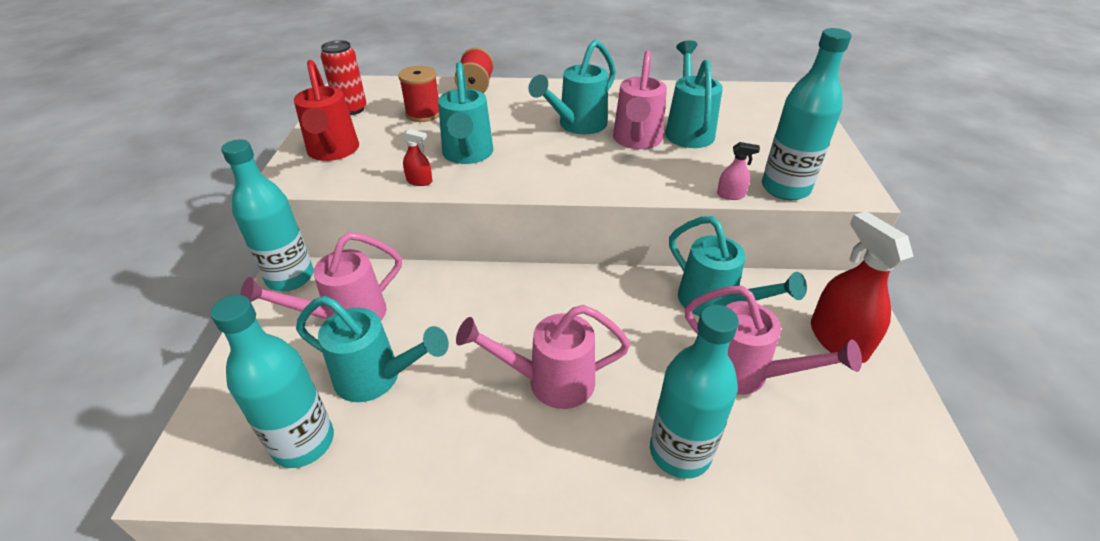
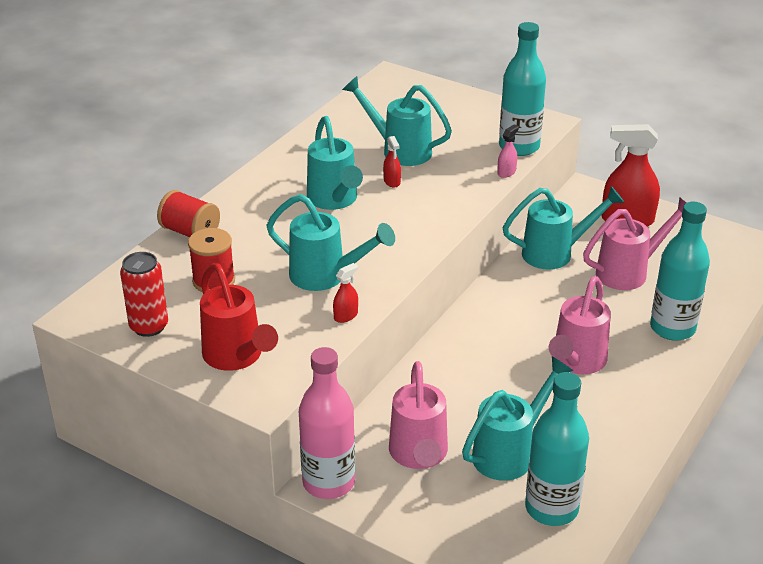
camera: 60 degrees left, 5 degrees down
turquoise bottle [221,139,314,291] -> pink bottle [299,347,355,499]
red watering can [294,60,359,161] -> red watering can turned 45 degrees clockwise [200,263,278,371]
pink watering can [613,50,667,149] -> red spray bottle [383,136,401,187]

